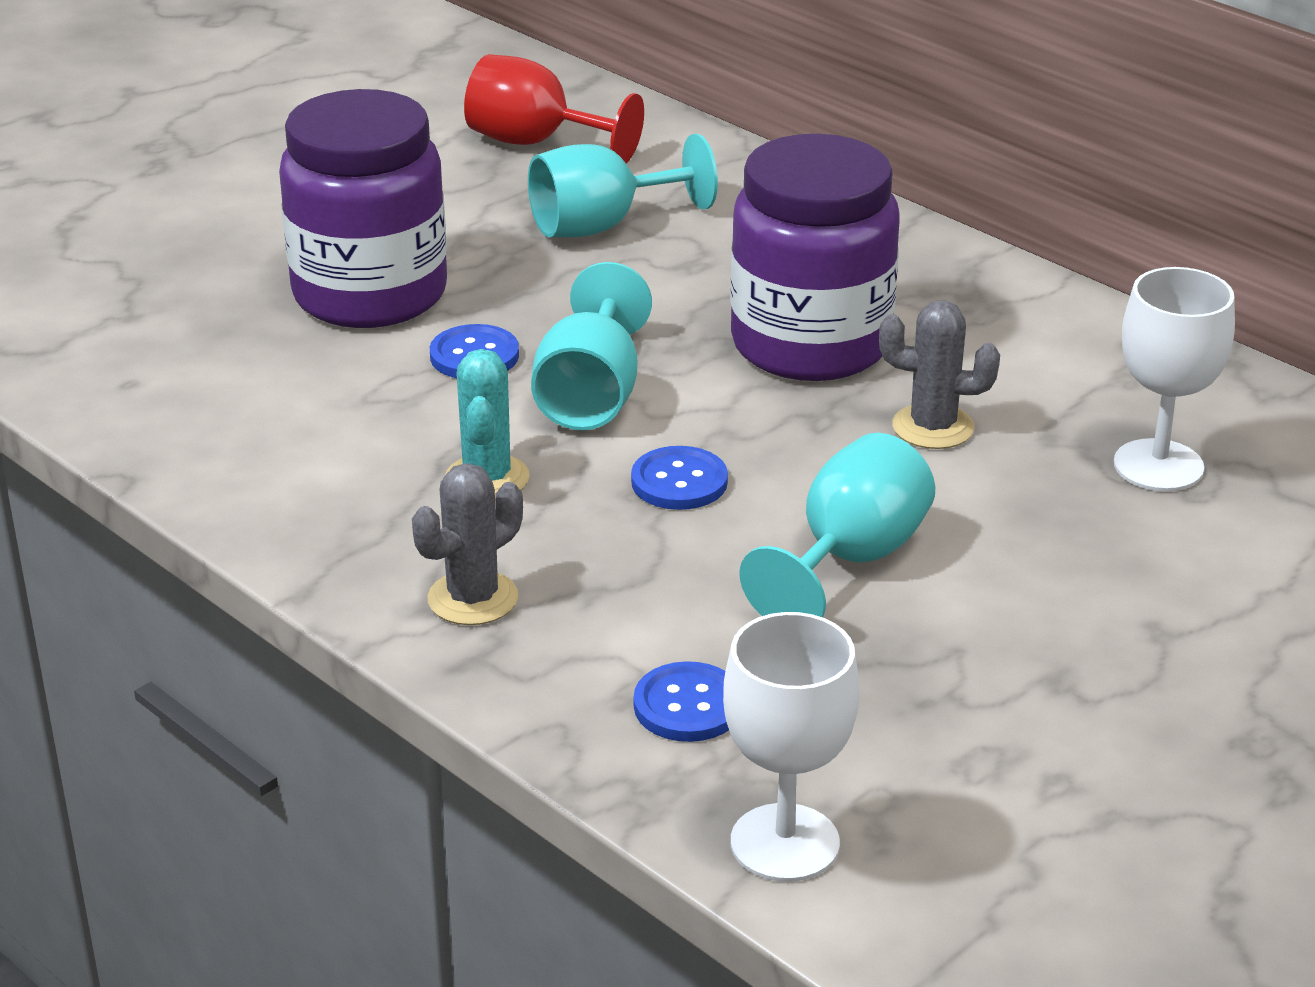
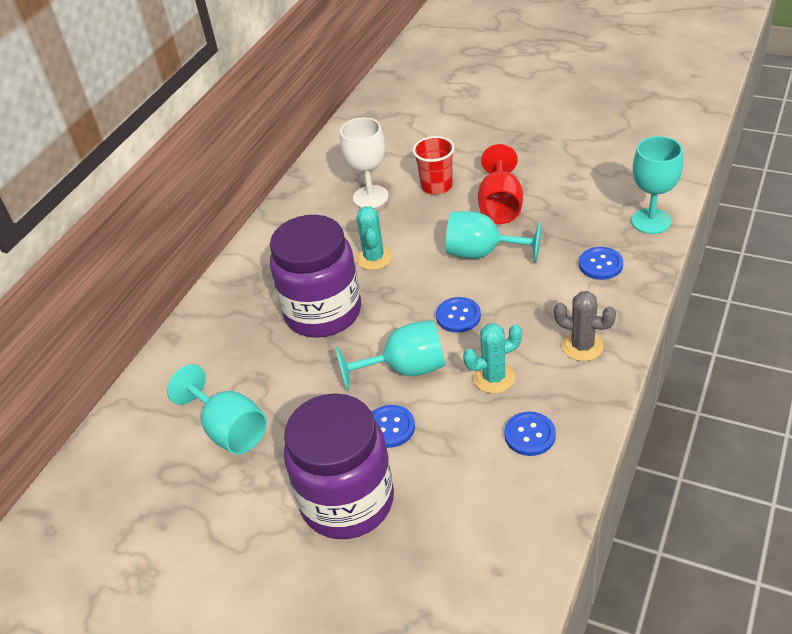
camera: 105 degrees left, 10 degrees up
red goblet [464,54,644,163] -> red goblet moved to [478,144,523,224]
white goblet [723,612,859,882] -> turquoise goblet [631,136,683,234]
grey cactus [879,300,1000,449] -> turquoise cactus [356,206,392,270]
none -> red cup [413,136,455,194]
none -> blue button [504,412,556,456]

